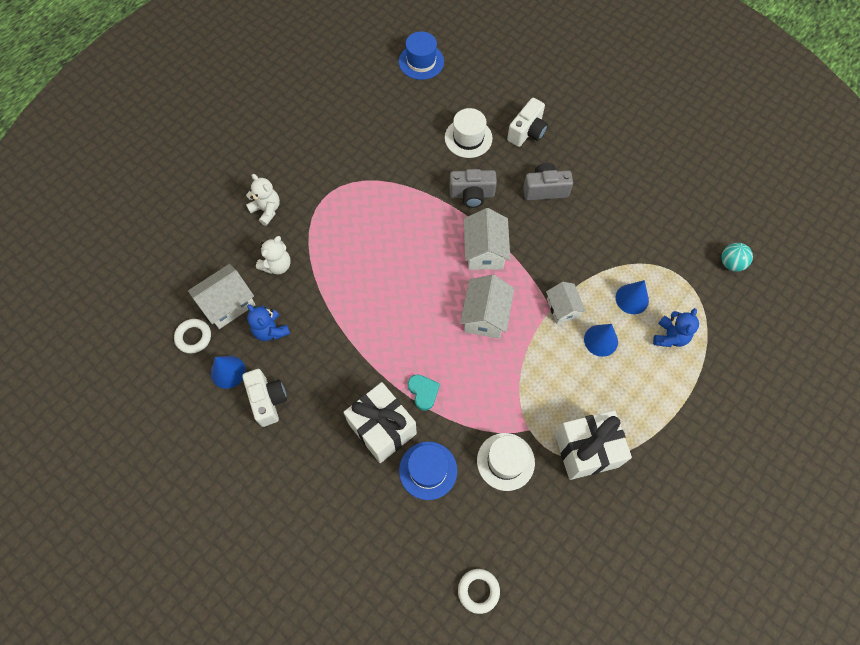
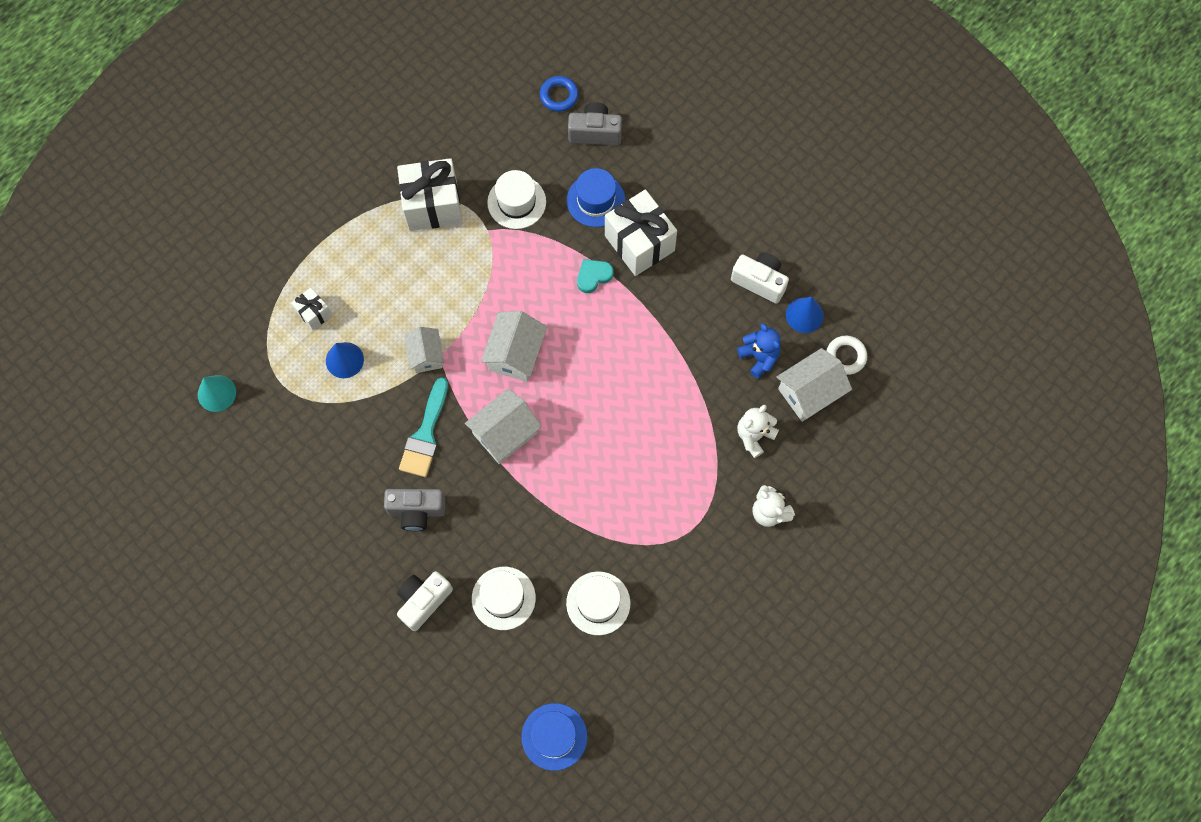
camera: 175 degrees left, 5 degrees up
white camera [242,369,287,427] -> white camera turned 135 degrees clockwise [731,252,789,304]
turquoise heart [408,374,440,411] -> turquoise heart turned 75 degrees clockwise [577,259,613,293]
grey camera [449,169,497,208] -> grey camera moved to [568,102,622,145]
white ring [458,569,500,614] -> blue ring [540,76,579,112]
white house [464,208,510,270] -> white house turned 45 degrees clockwise [465,389,542,464]
blue cone [584,324,618,357] -> none
blue teddy bear [653,308,699,347] -> white gift [291,288,332,331]
turquoise ball [721,243,753,272] -> turquoise cone [198,375,236,412]
none -> turquoise brush [399,377,448,477]
none -> white hat [566,571,630,635]

